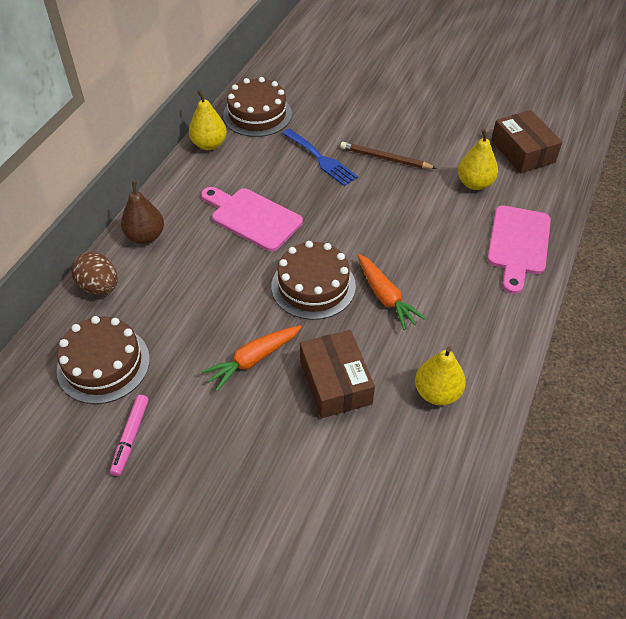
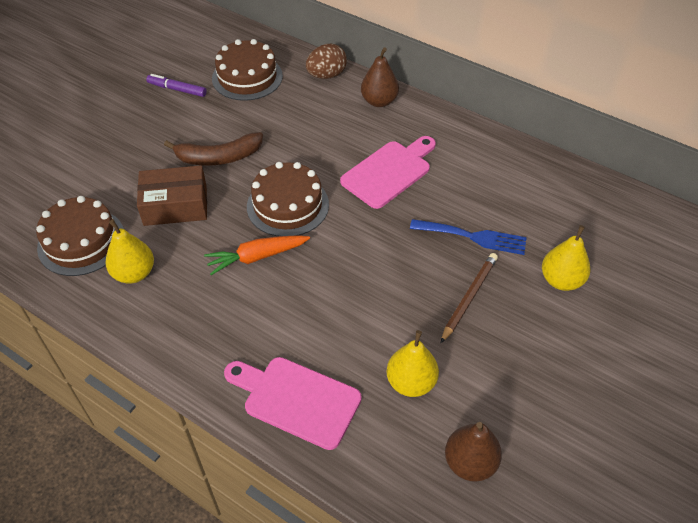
camera: 100 degrees right, 0 degrees up
pink marker [110,395,149,476] -> purple marker [146,74,207,97]
yellow pear [189,90,227,150] -> yellow pear moved to [542,225,591,291]
orange carrot [201,326,302,391] -> brown banana [164,132,263,166]
brown cake [223,77,292,137] -> brown cake moved to [36,196,124,276]
blue fork [282,129,358,186] -> blue fork turned 135 degrees counterclockwise [410,219,527,255]
brown box [491,110,562,173] -> brown pear [445,422,502,482]

